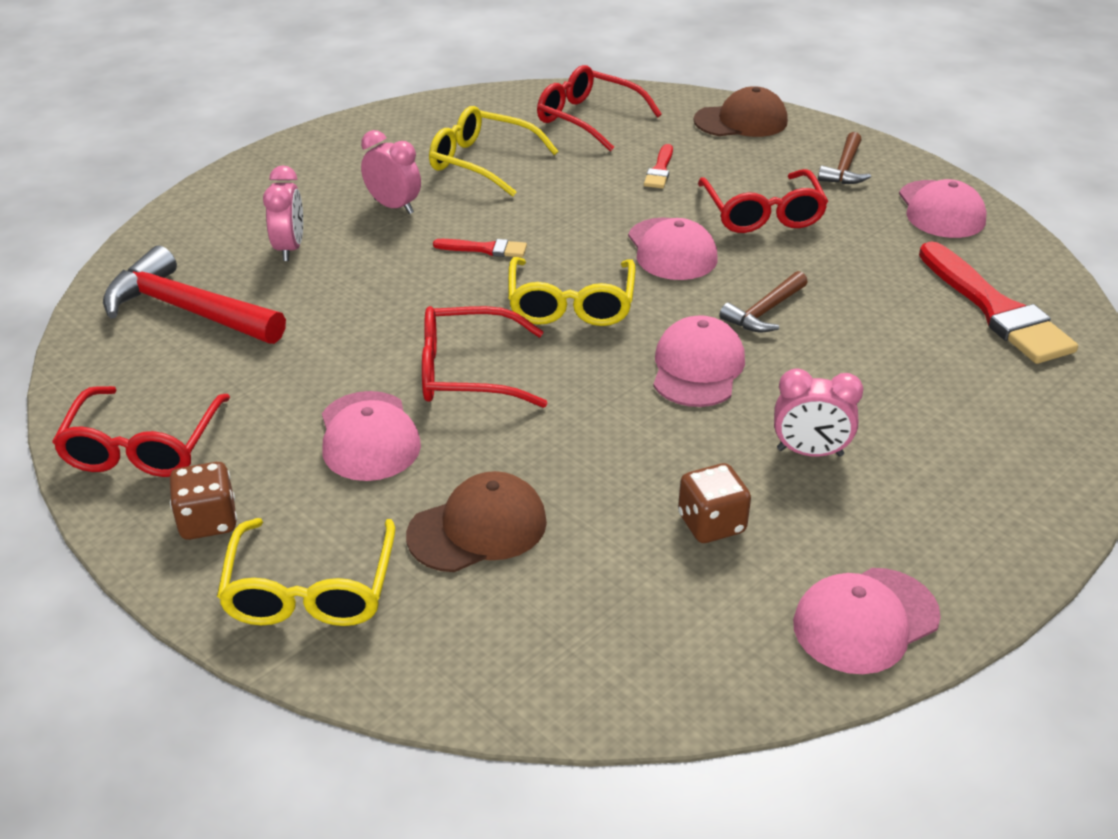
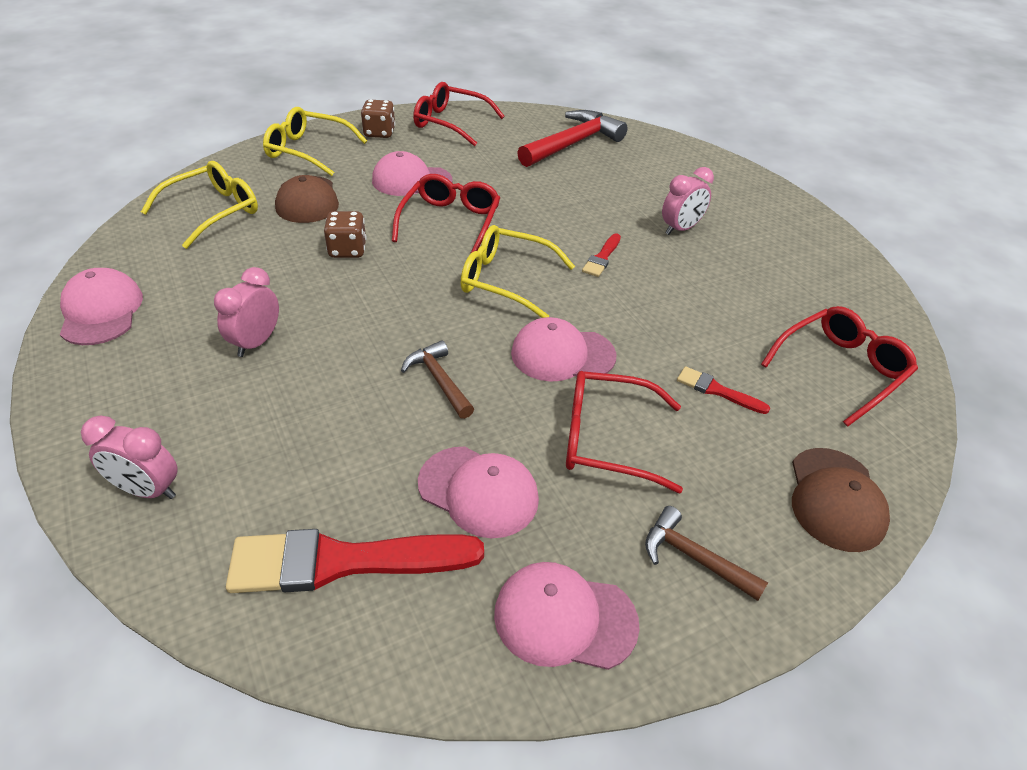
camera: 105 degrees right, 5 degrees up
pink clock [263,165,303,261] -> pink clock moved to [81,416,178,499]
yellow glasses [429,106,558,197] -> yellow glasses moved to [141,161,258,249]
pink cap [653,315,745,407] -> pink cap moved to [418,447,539,538]
brown dice [678,463,751,543] -> brown dice moved to [324,211,366,258]

